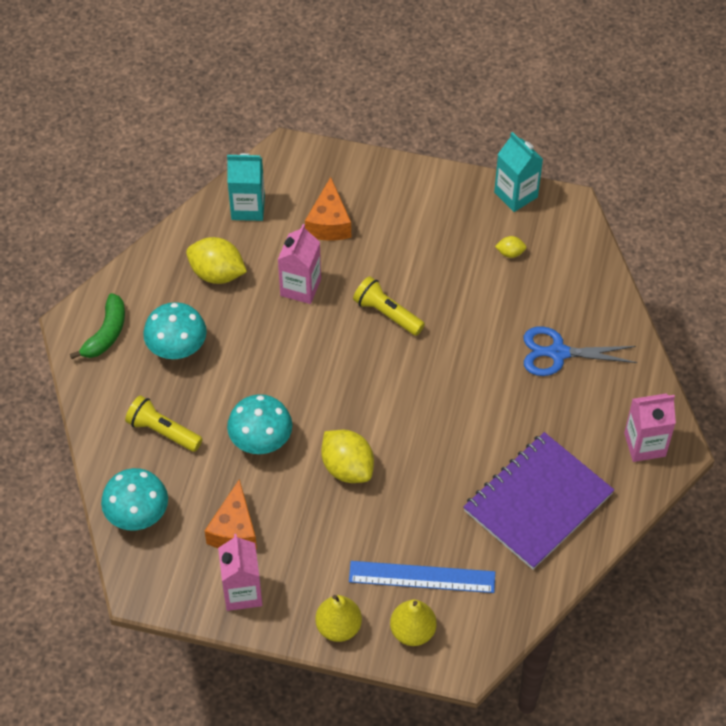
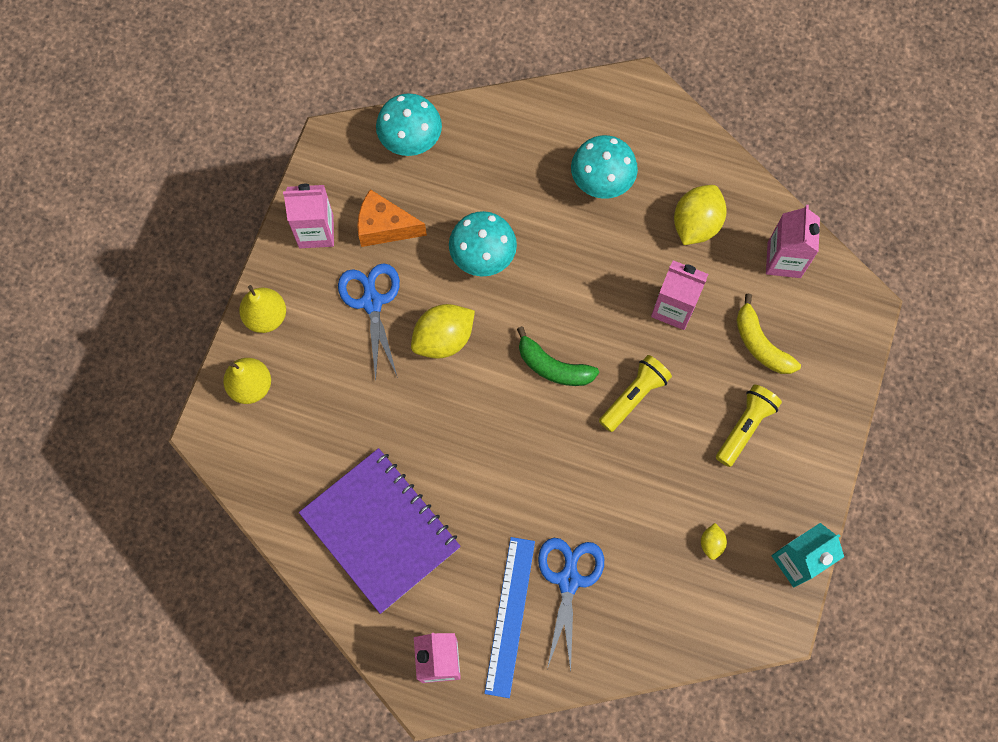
camera: 95 degrees right, 15 degrees up
green banana [70,293,125,359] -> green banana moved to [517,326,599,386]
yellow flashlight [125,395,203,452] -> yellow flashlight moved to [716,385,782,467]
turquoise carton [227,153,265,221] -> pink carton [766,205,820,278]
orange cheese [305,177,351,241] -> yellow banana [736,294,801,374]
blue ruler [349,561,495,593] -> blue ruler moved to [484,537,535,698]
none -> blue scissors [338,263,400,381]

